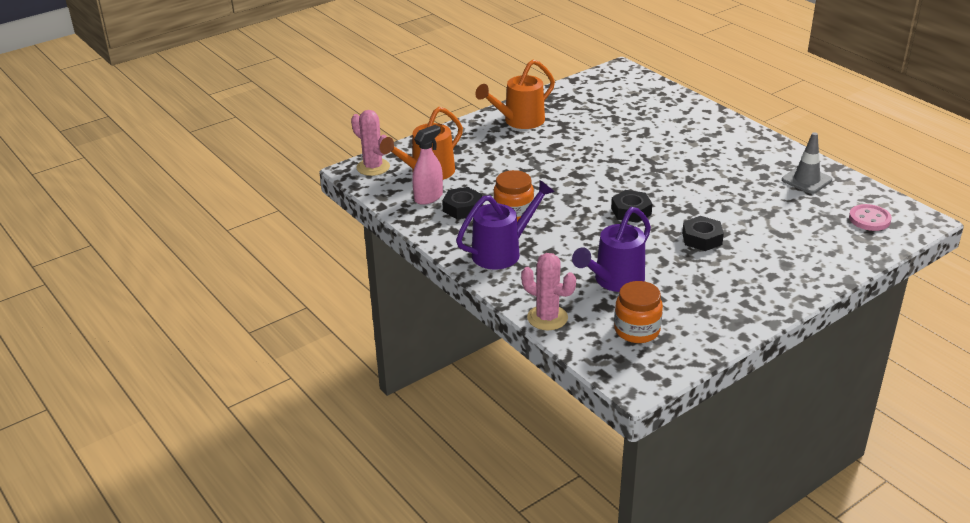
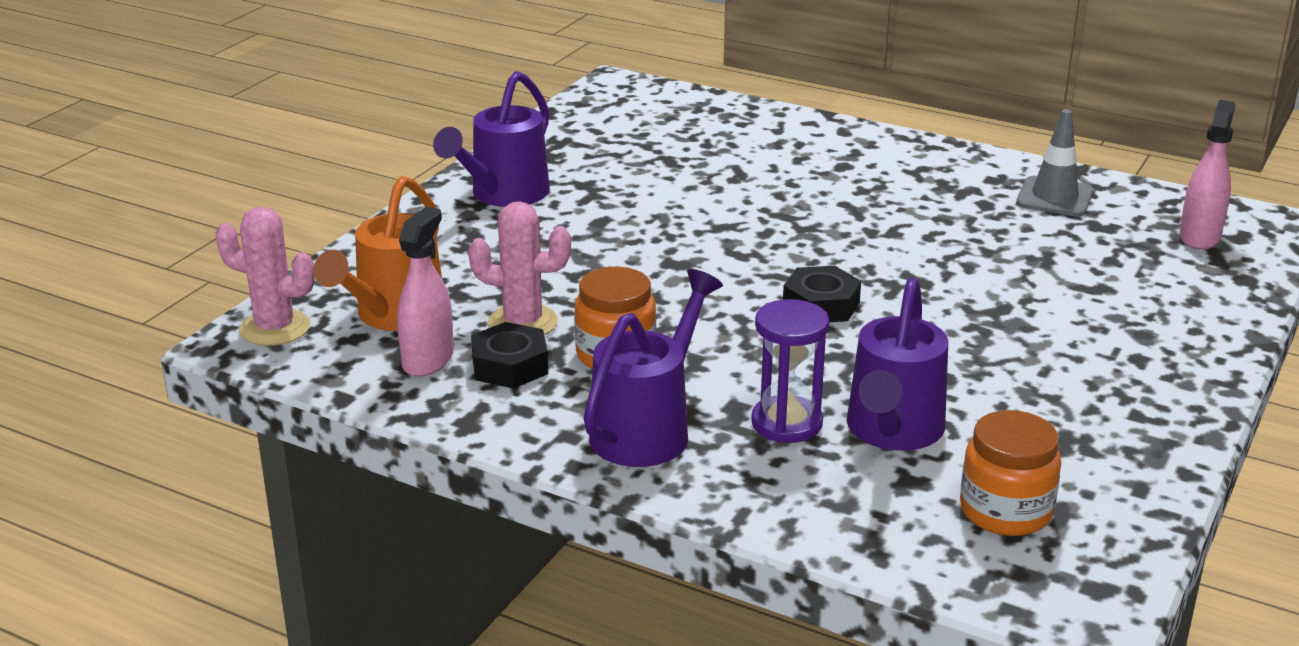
camera: 25 degrees left, 5 degrees down
orange watering can [475,59,555,129] -> purple watering can [433,71,550,207]
pink cactus [521,253,576,330] -> pink cactus moved to [468,201,571,335]
black nut [682,216,724,251] -> none
pink button [849,204,892,231] -> pink spray bottle [1179,100,1235,250]
none -> purple hourglass [751,299,829,443]

